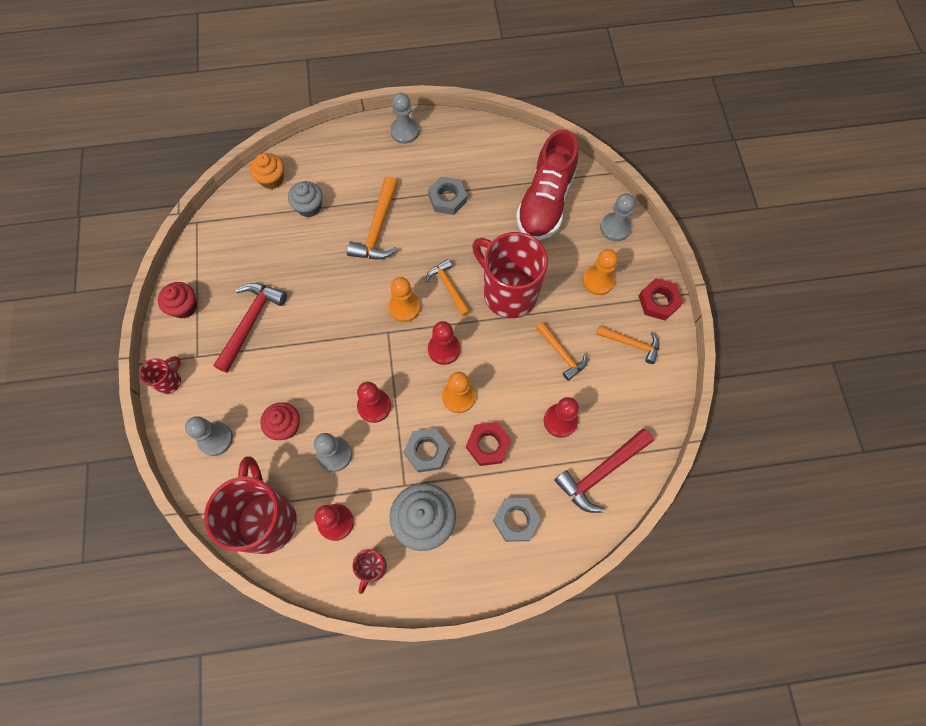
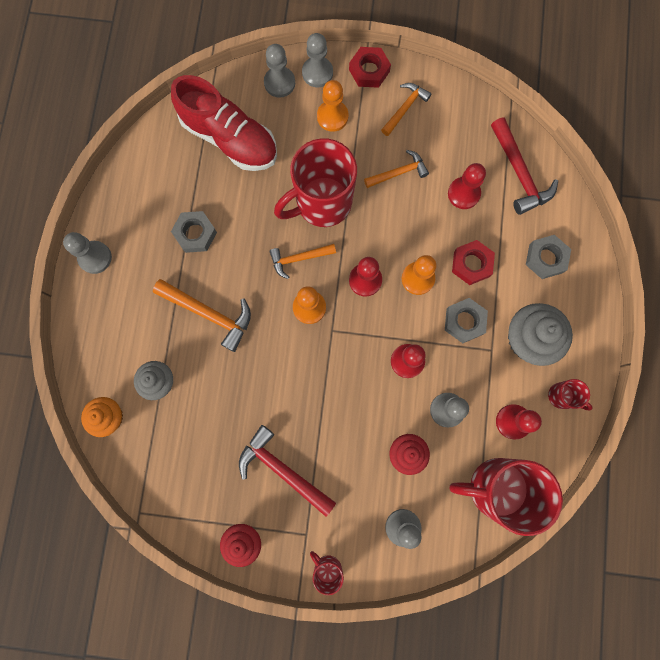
camera: 75 degrees left, 10 degrees up
none -> grey pawn [302,33,333,87]

